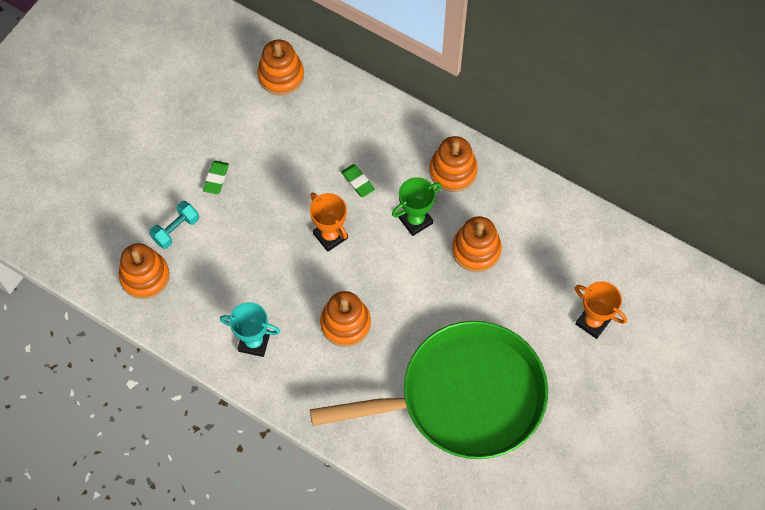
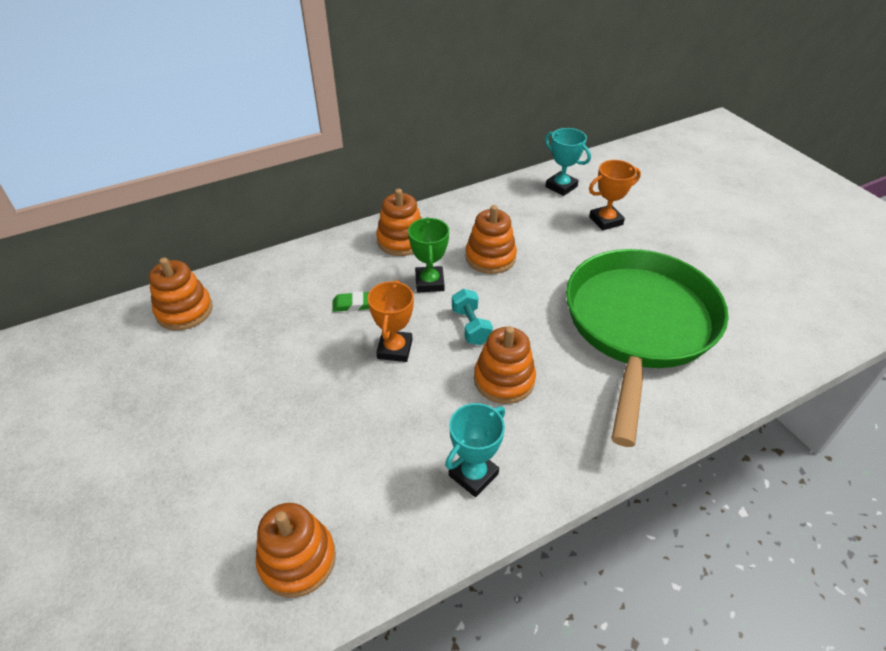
camera: 60 degrees left, 20 degrees down
turquoise dumbbell [149,201,199,249] -> turquoise dumbbell moved to [452,289,493,345]
green eraser [203,161,229,194] -> none
orange trophy [310,193,348,252] -> orange trophy turned 75 degrees counterclockwise [367,280,414,362]
none -> turquoise trophy [545,128,591,196]

